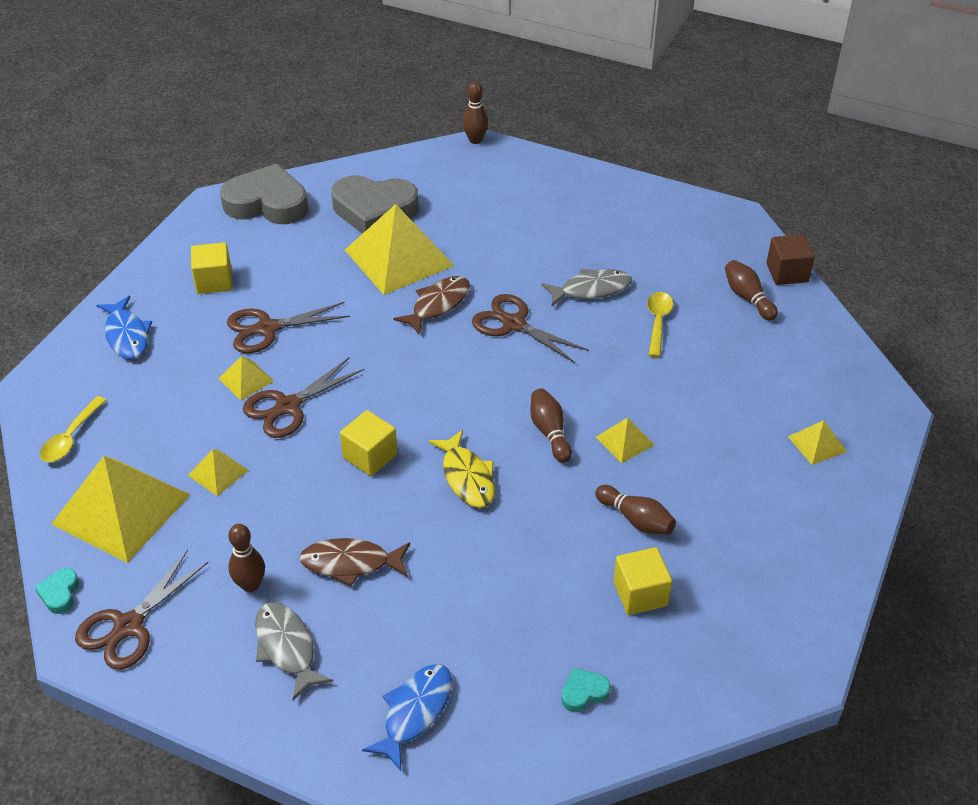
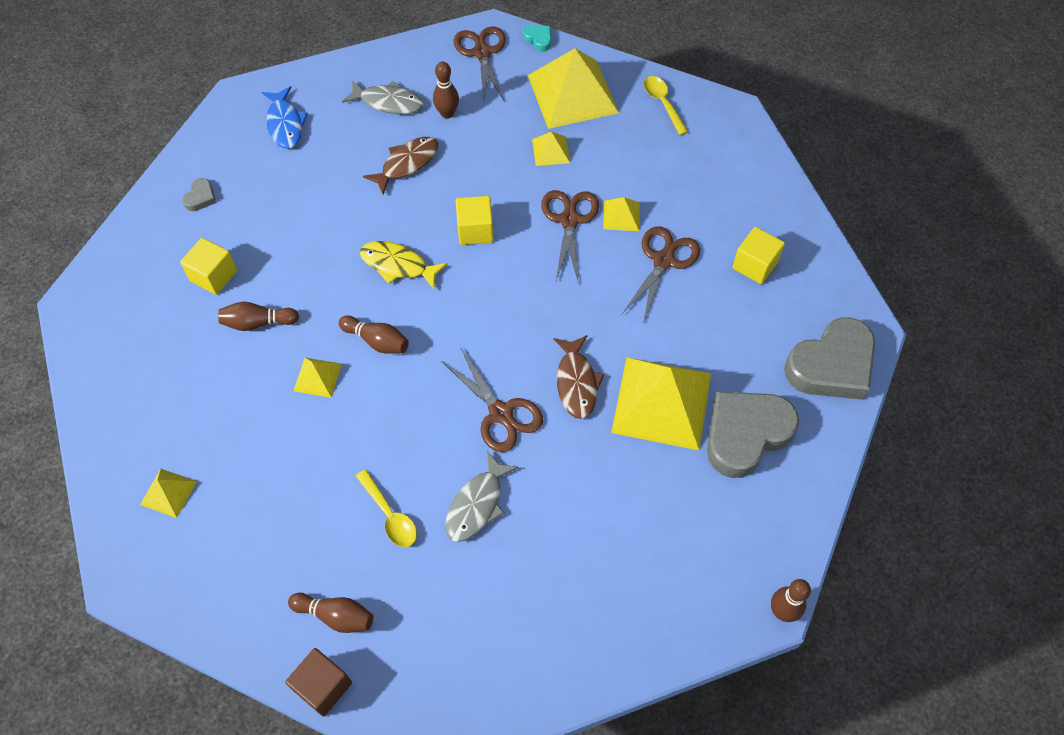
camera: 135 degrees right, 15 degrees up
blue fish [96,296,152,359] -> none
brown scissors [472,294,589,363] -> brown scissors turned 60 degrees clockwise [441,347,543,452]
turquoise heart [561,668,610,712] -> grey heart [182,178,216,211]

